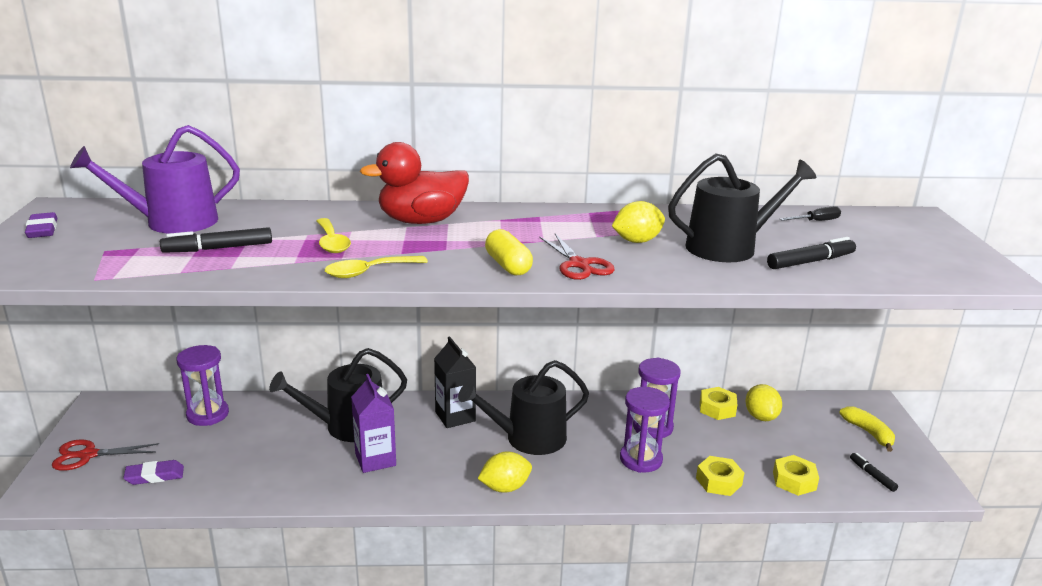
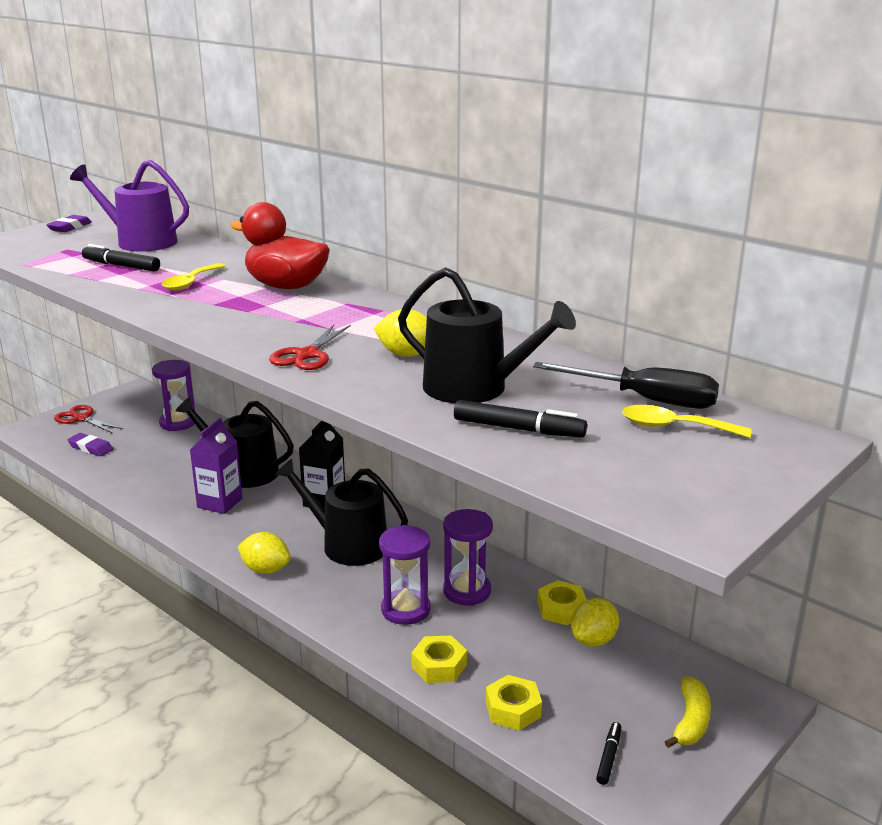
camera: 45 degrees right, 0 degrees up
yellow spoon [325,256,428,278] -> yellow spoon moved to [622,405,752,438]
yellow capsule [485,229,533,275] -> none
black screwdriver [780,206,841,221] -> black screwdriver [533,362,719,409], size x1.95

